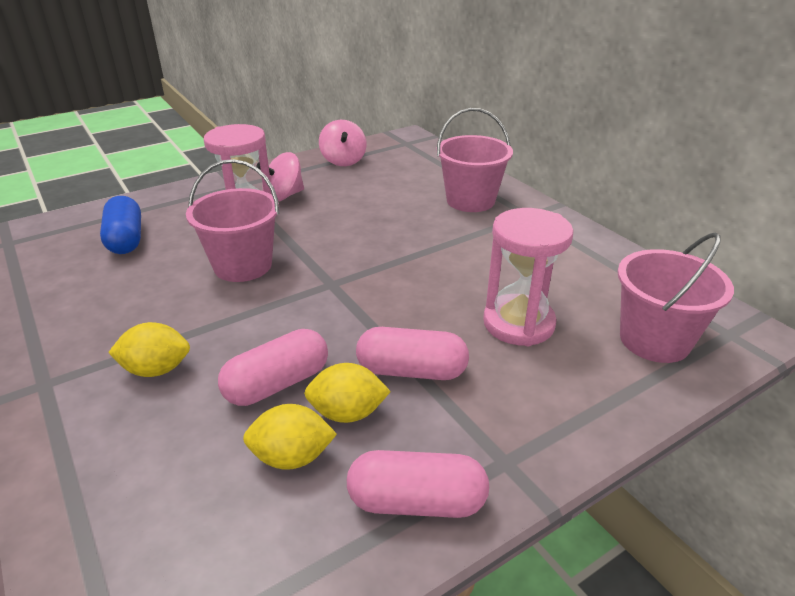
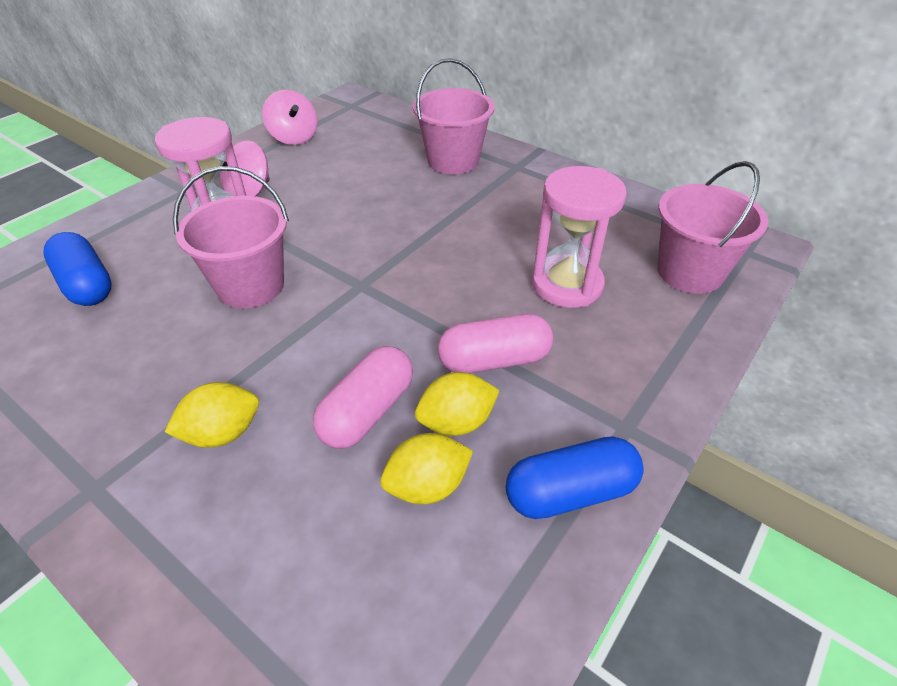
camera: 20 degrees left, 10 degrees up
pink capsule [347,450,489,518] -> blue capsule [506,436,644,519]

